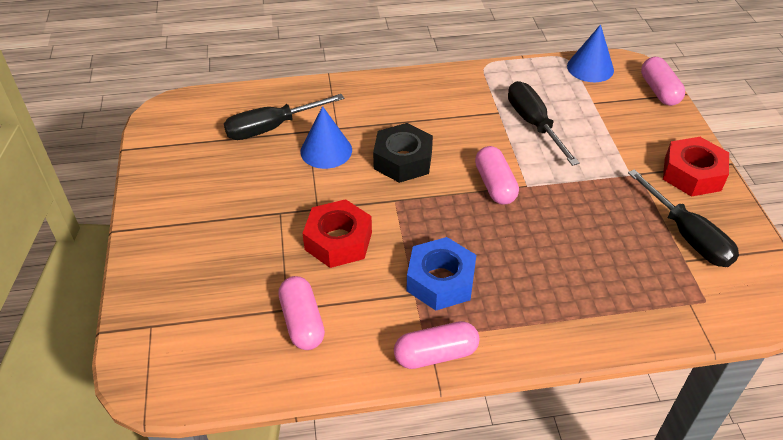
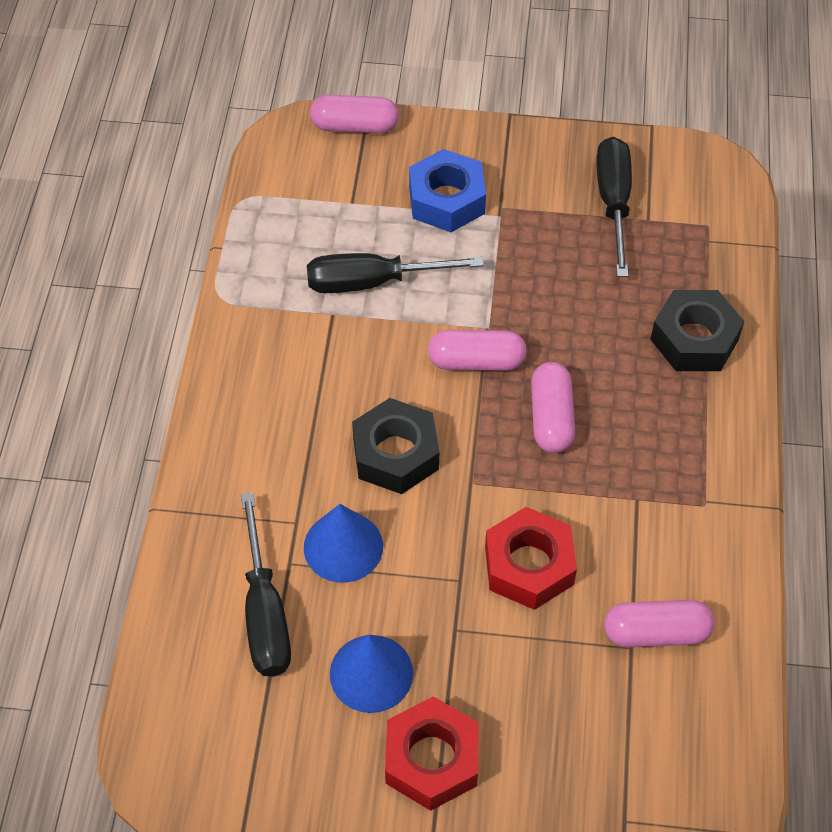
camera: 75 degrees left, 10 degrees up
pink capsule [394,321,479,369] -> pink capsule moved to [531,362,575,453]
blue nut [407,237,476,310] -> blue nut moved to [409,149,486,232]
blue cone [567,24,614,82] -> blue cone moved to [330,635,413,713]
black screwdriver [628,169,739,267] -> black screwdriver turned 75 degrees counterclockwise [596,137,632,277]
red nut [663,137,729,197] -> red nut moved to [385,696,479,811]
none -> black nut [650,290,744,371]

